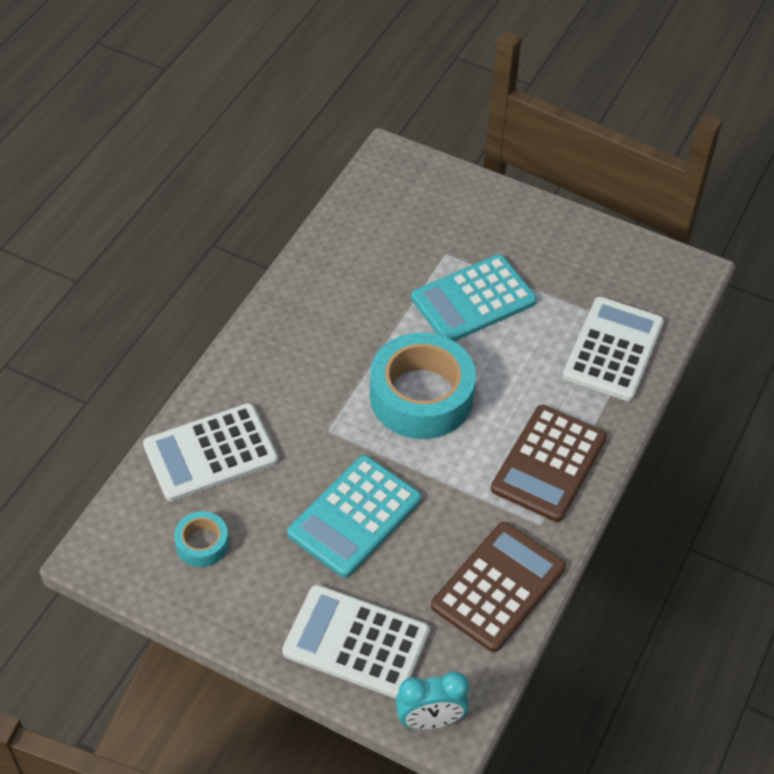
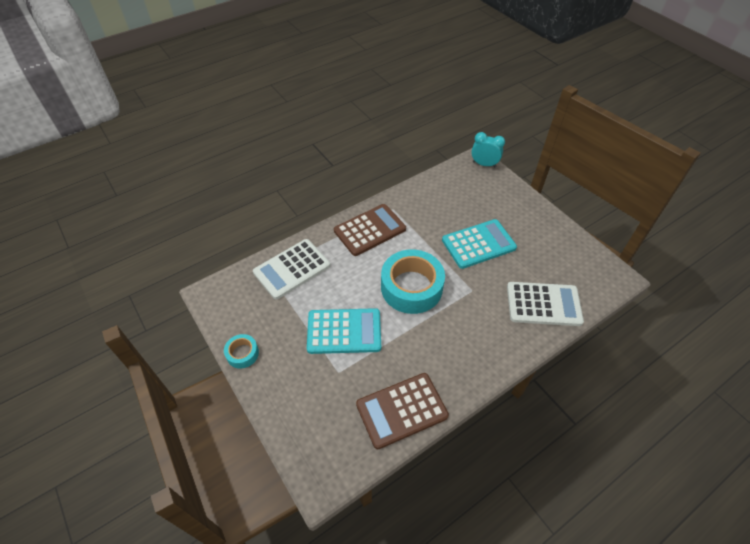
camera: 150 degrees left, 0 degrees up
turquoise tape [174,511,229,567] -> turquoise tape moved to [224,334,259,369]
white calculator [282,585,429,699] -> none
brown calculator [431,522,566,652] -> brown calculator moved to [356,373,449,449]

